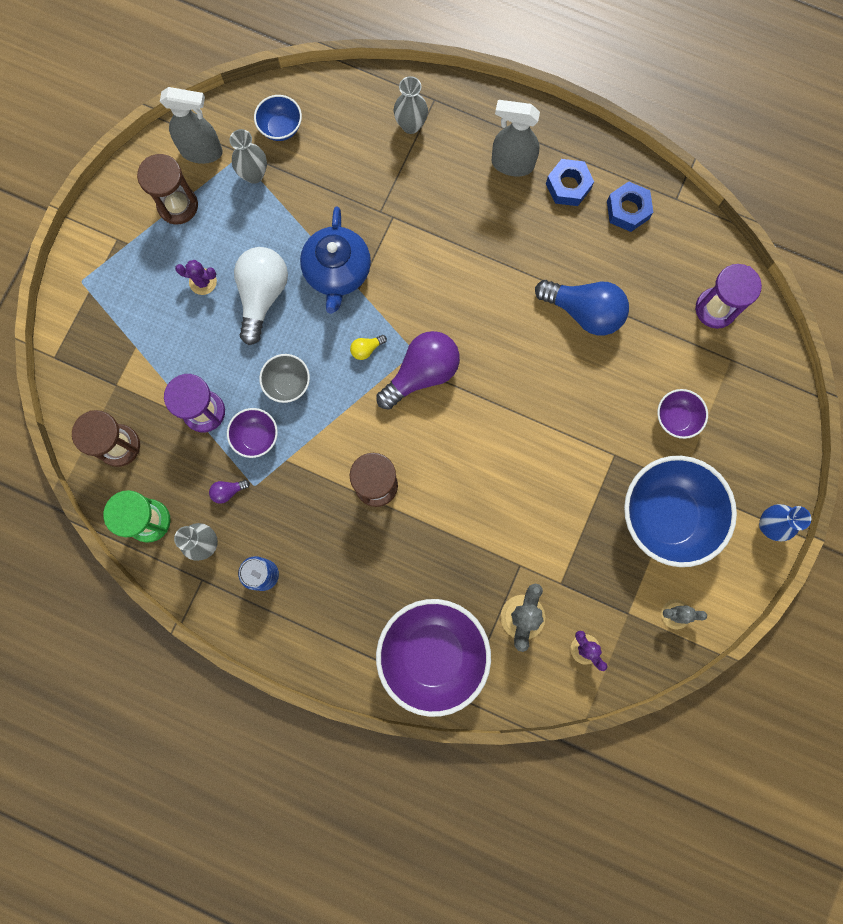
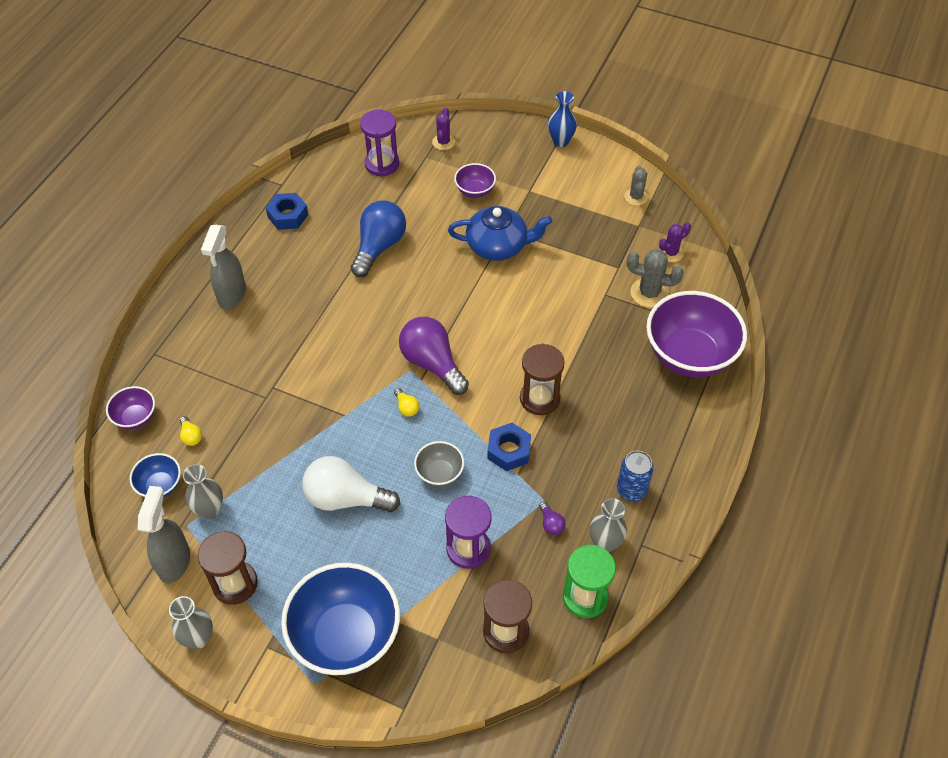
camera: 90 degrees left, 25 degrees down
purple cactus [175,260,217,295] -> purple cactus moved to [432,108,455,150]
purple bowl [227,408,278,458] -> purple bowl moved to [106,386,155,430]
blue teapot [300,207,371,314] -> blue teapot moved to [448,206,552,261]
grey vase [394,76,428,134] -> grey vase moved to [169,596,213,649]
blue nut [546,159,594,206] -> blue nut moved to [487,423,531,471]
blue bowl [624,456,737,567] -> blue bowl moved to [281,563,400,676]
none -> yellow light bulb [180,416,202,446]

